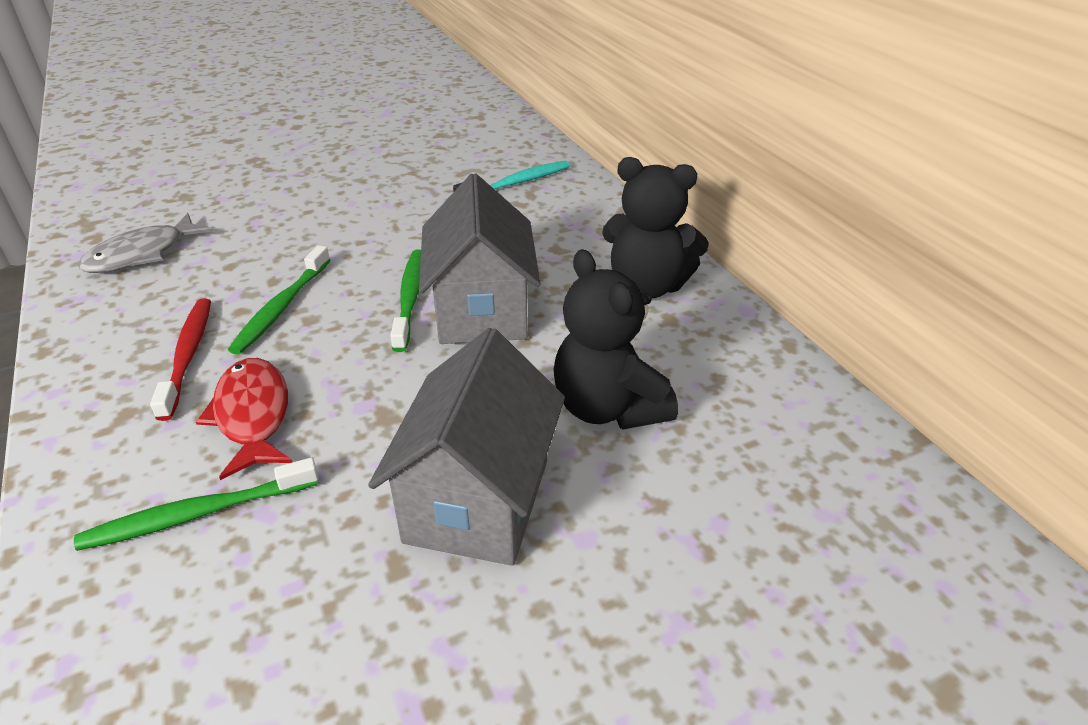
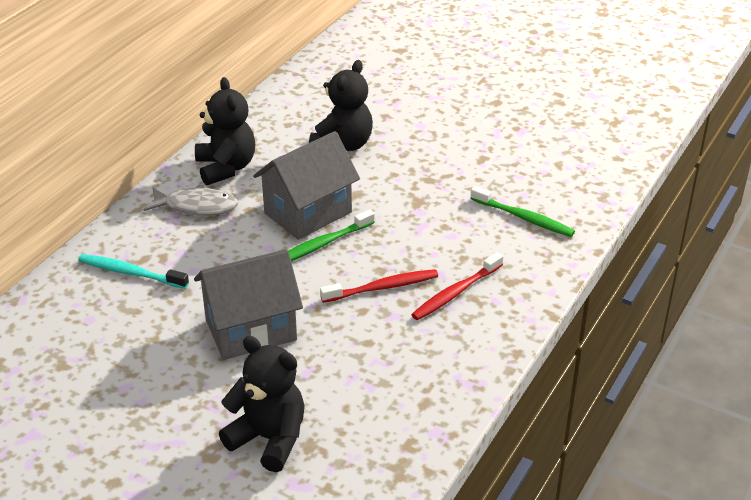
camera: 125 degrees left, 0 degrees up
grey fish [78,213,213,273] -> grey fish moved to [143,184,238,216]
red fish [196,358,293,480] -> none
green toothbrush [228,245,330,355] -> red toothbrush [320,269,438,303]
grey house [368,328,565,566] -> grey house moved to [194,249,303,360]
none -> black teddy bear [219,336,305,472]

